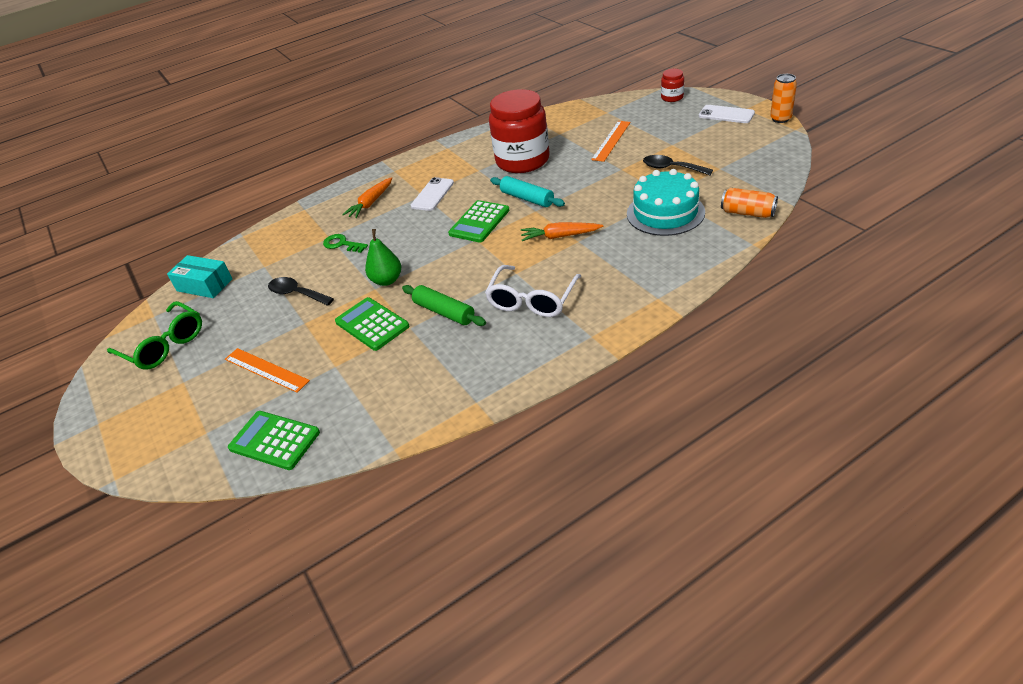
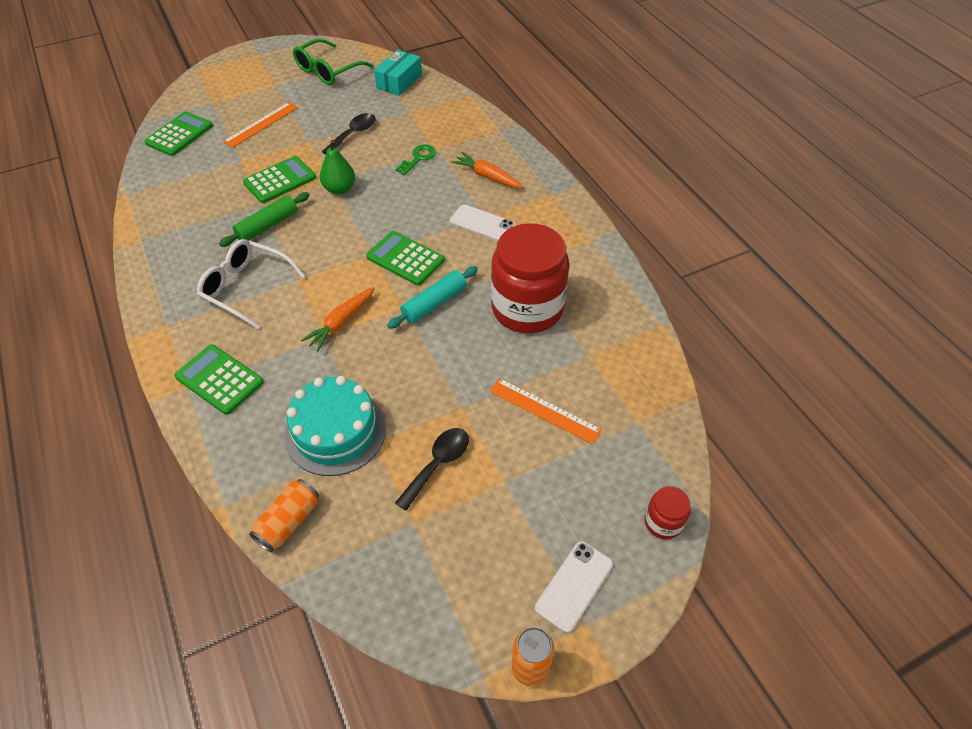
camera: 90 degrees right, 10 degrees up
orange carrot [521,222,603,241] -> orange carrot turned 150 degrees counterclockwise [301,287,375,352]
none -> green calculator [174,344,264,415]

